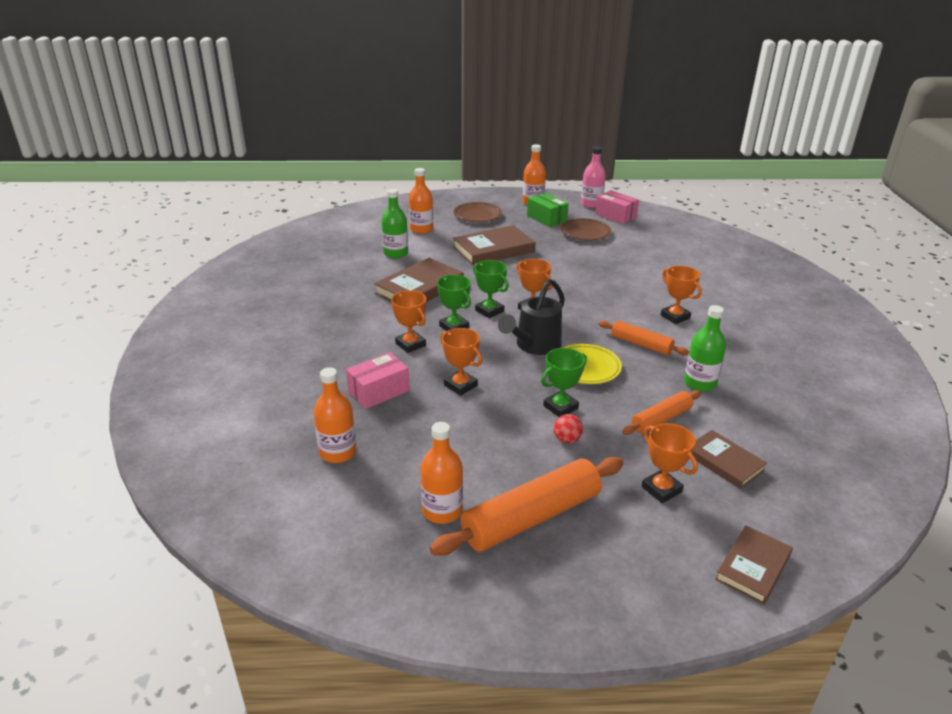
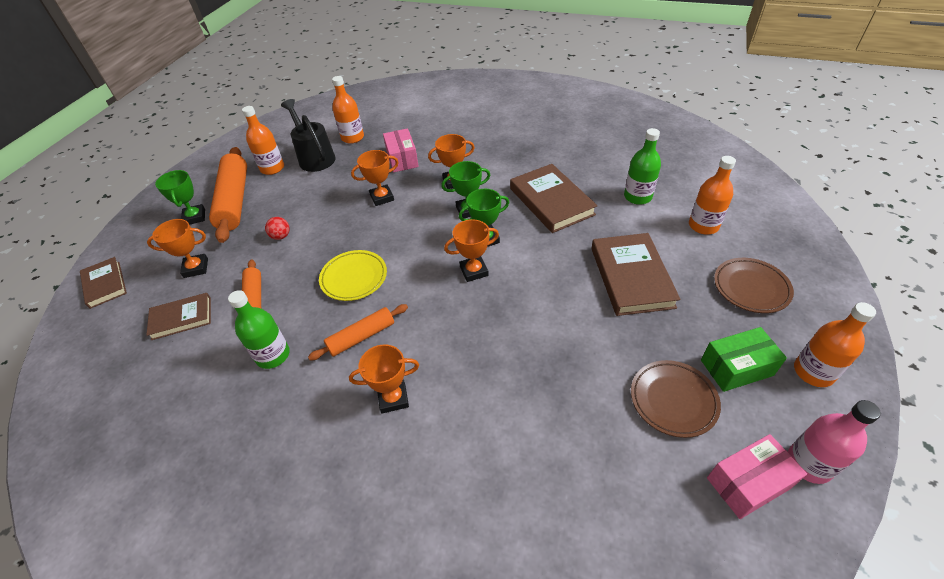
camera: 115 degrees right, 15 degrees up
black watering can [498,279,565,355] -> black watering can moved to [281,99,336,172]
green trophy [541,348,587,417] -> green trophy moved to [155,170,205,225]

